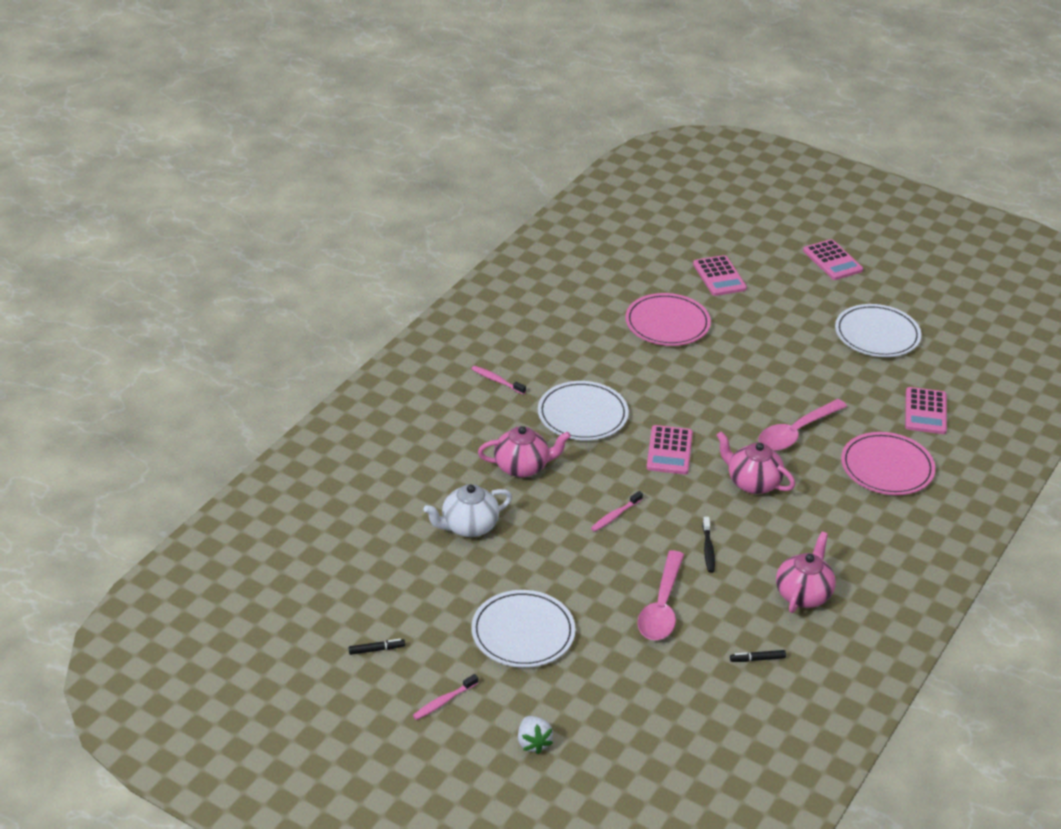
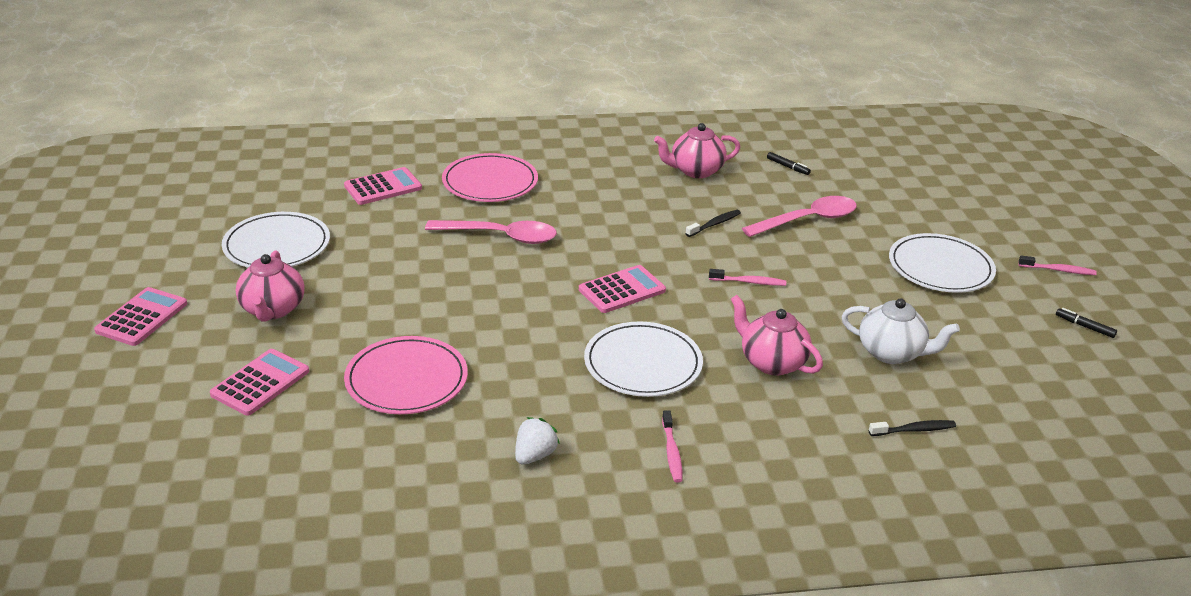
camera: 130 degrees left, 5 degrees down
white strawberry [518,716,553,754] -> white strawberry moved to [515,417,560,465]
pink teapot [716,431,795,494] -> pink teapot moved to [236,250,304,321]
none -> black toothbrush [869,420,956,436]

